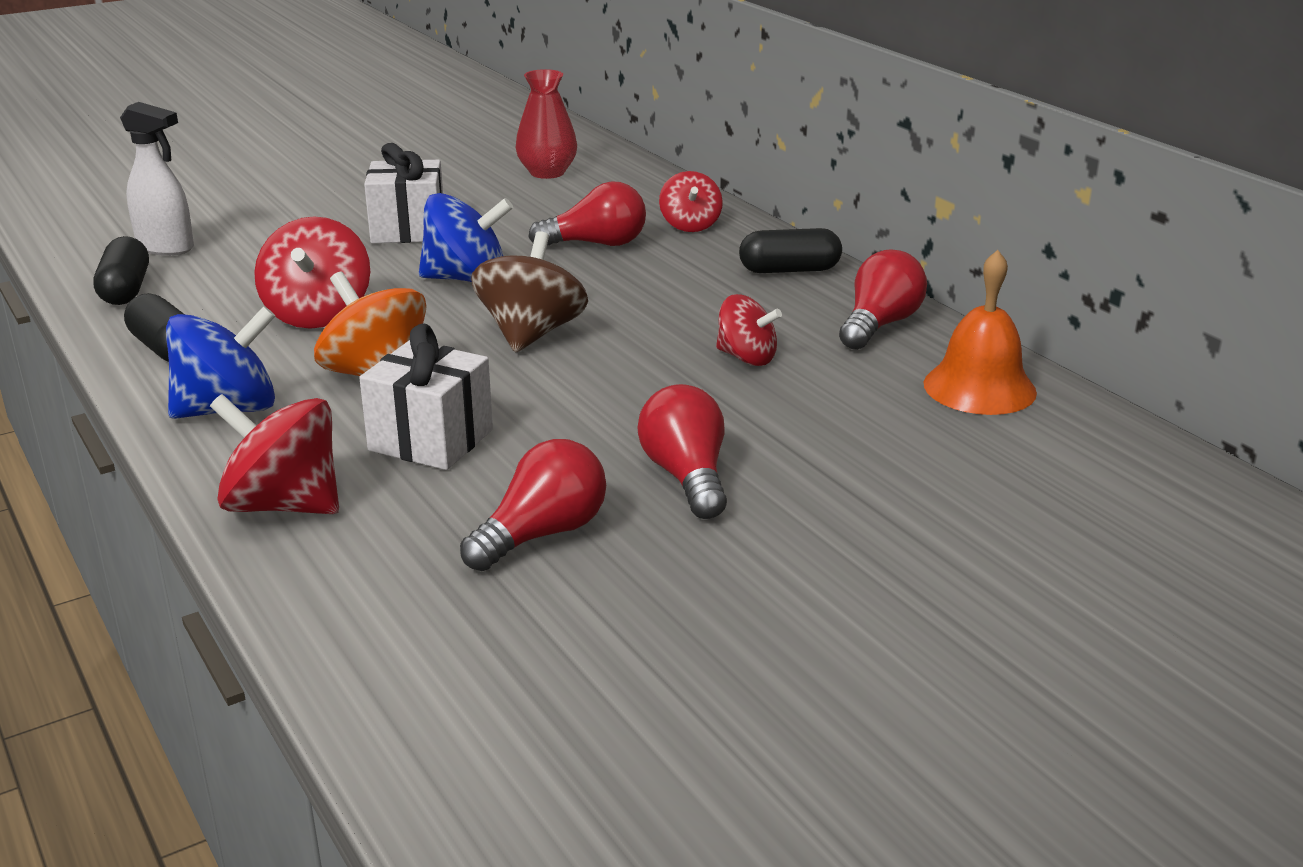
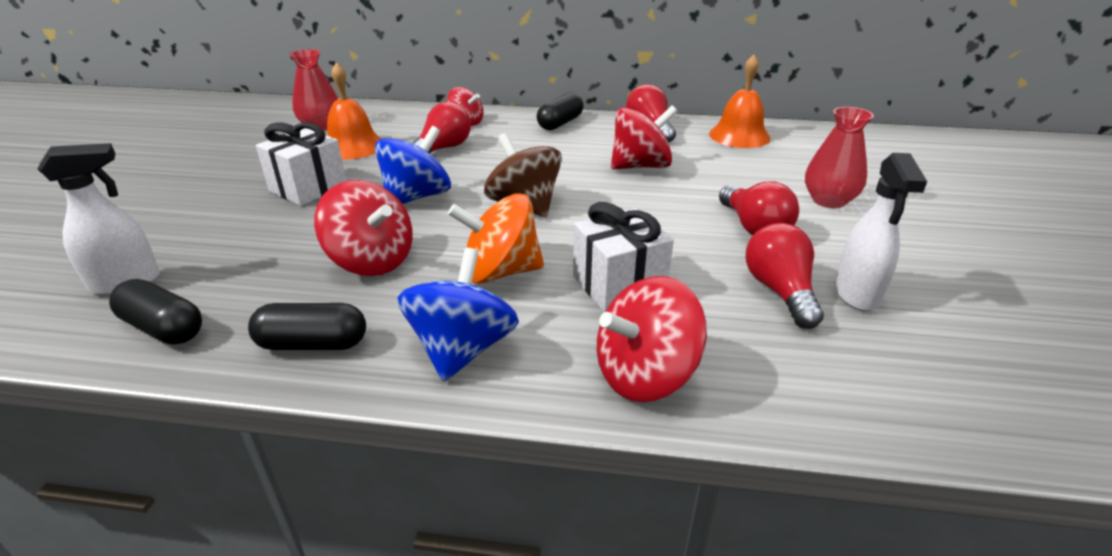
camera: 50 degrees left, 5 degrees up
red light bulb [637,384,727,519] -> red light bulb turned 135 degrees counterclockwise [719,181,799,235]
red spinning top [716,294,782,366] -> red spinning top [611,105,678,169], size x1.57
none -> orange bell [327,62,381,159]
none -> red vase [805,107,874,208]
none -> white spray bottle [835,153,927,311]

